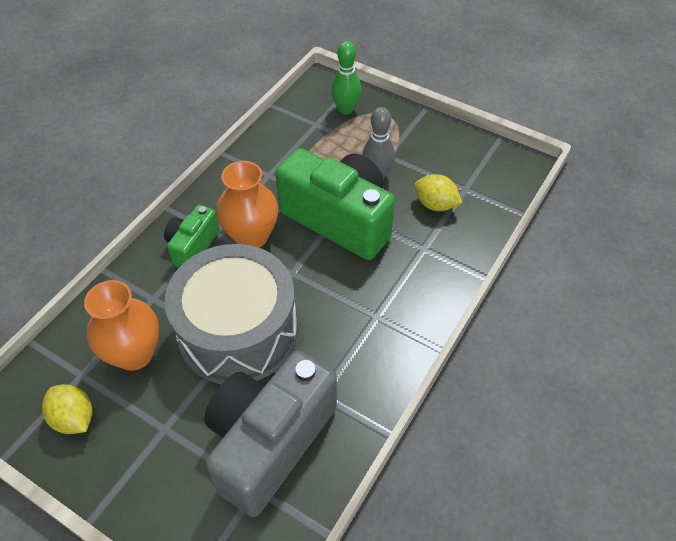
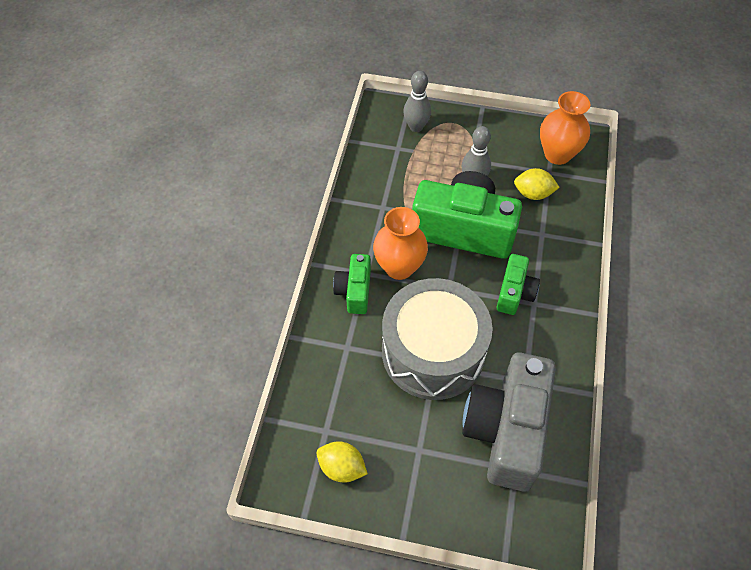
camera: 20 degrees left, 5 degrees up
orange vase [84,280,159,371] -> orange vase moved to [540,91,590,165]
green bowling pin [331,41,362,115] -> grey bowling pin [403,71,431,132]
none -> green camera [497,254,540,315]

